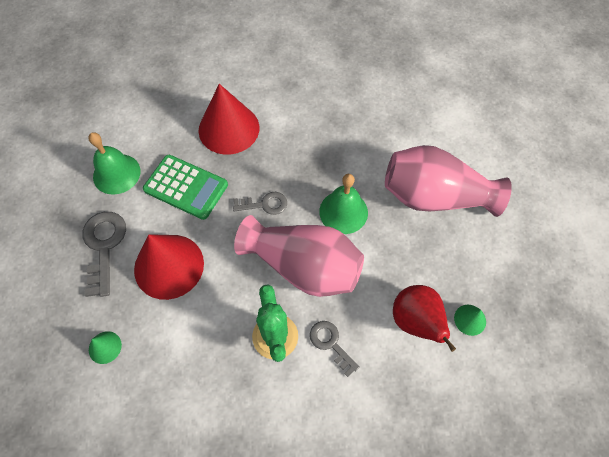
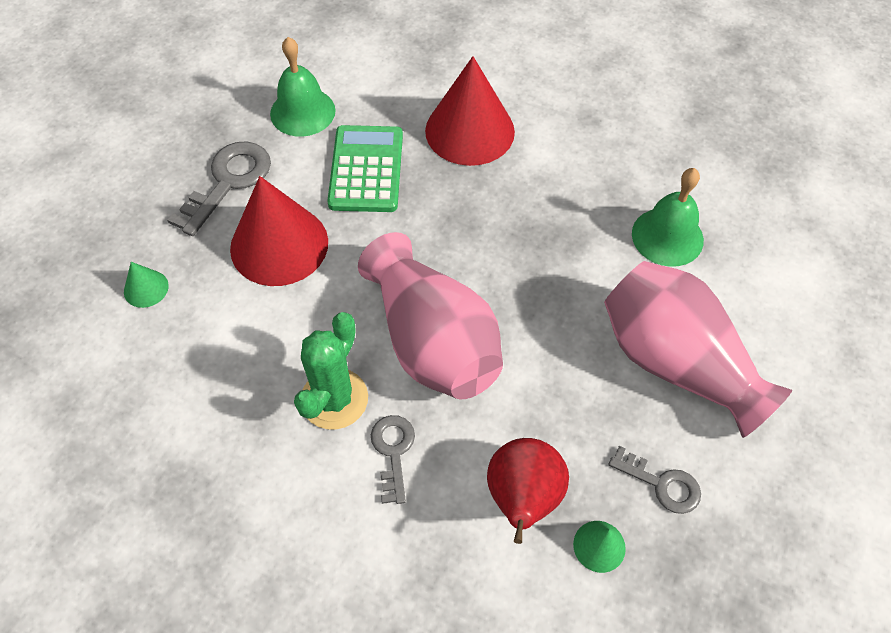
camera: 35 degrees right, 5 degrees down
green calculator [143,155,228,220] -> green calculator turned 150 degrees counterclockwise [327,125,403,212]
grey key [233,192,287,215] -> grey key moved to [608,446,701,514]
green bell [319,174,368,234] -> green bell moved to [632,168,704,267]

